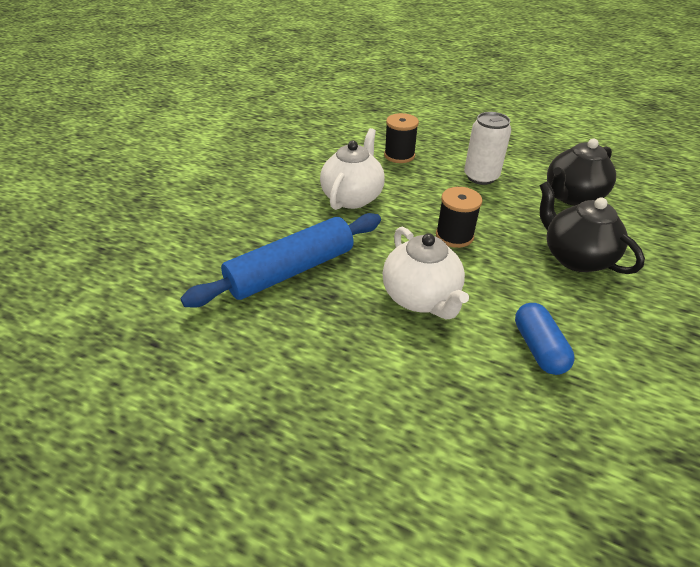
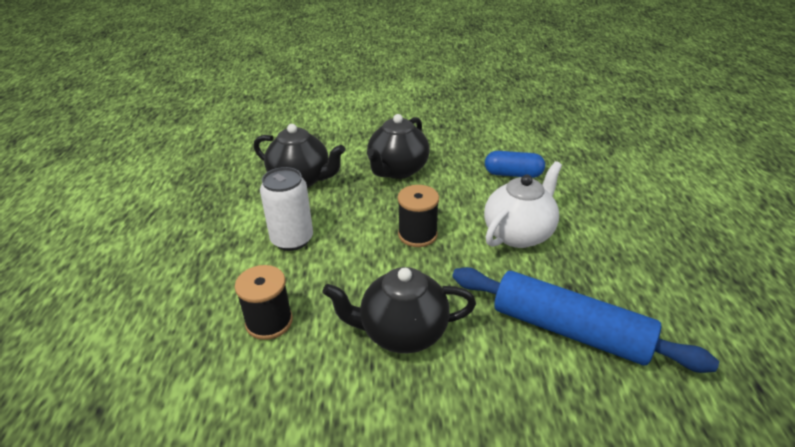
camera: 115 degrees left, 5 degrees down
white teapot [320,128,385,210] -> black teapot [322,267,476,353]
blue capsule [515,303,574,375] -> blue capsule turned 45 degrees clockwise [485,151,545,178]

